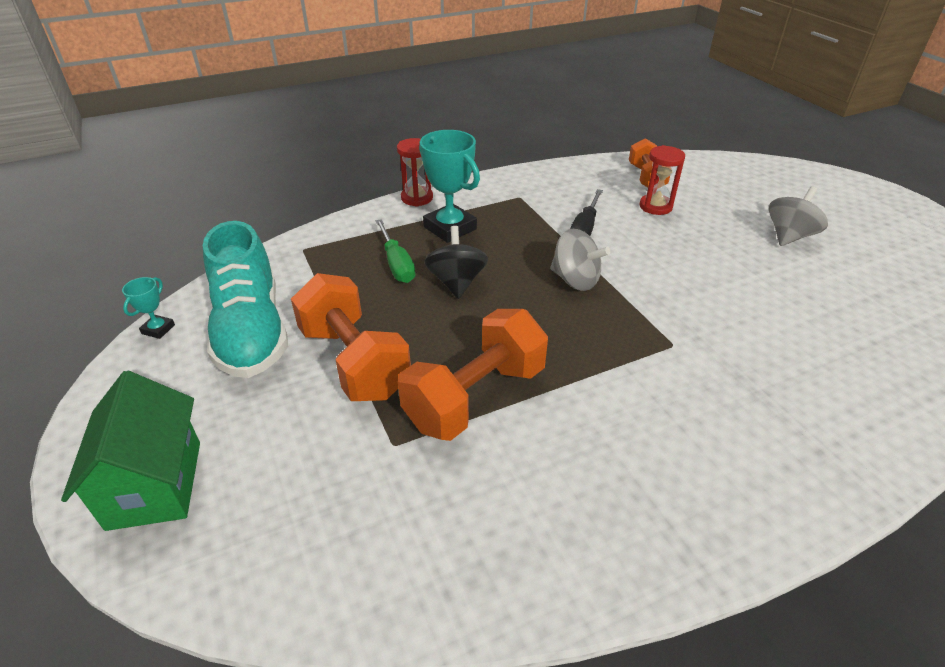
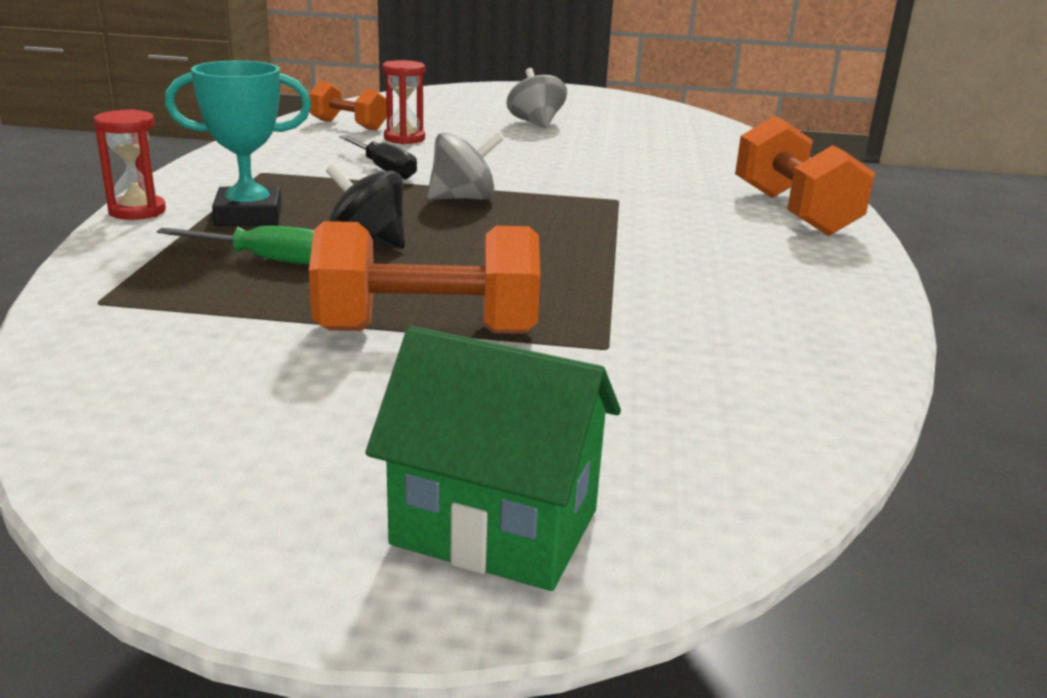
camera: 60 degrees left, 15 degrees down
turquoise trophy [122,277,175,339] -> none
turquoise shoe [203,221,288,378] -> none
orange dumbbell [398,309,548,441] -> orange dumbbell moved to [735,116,875,236]

